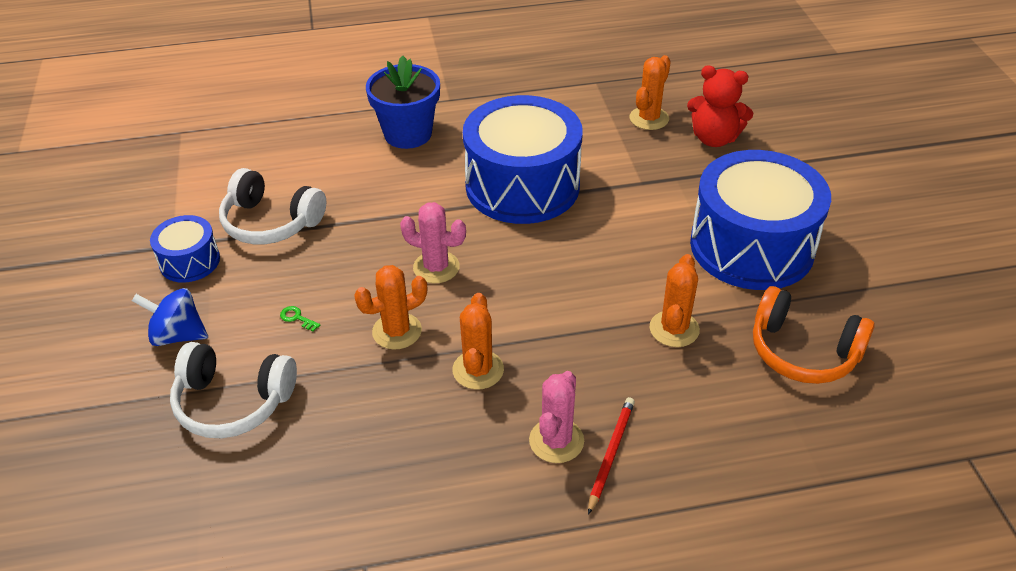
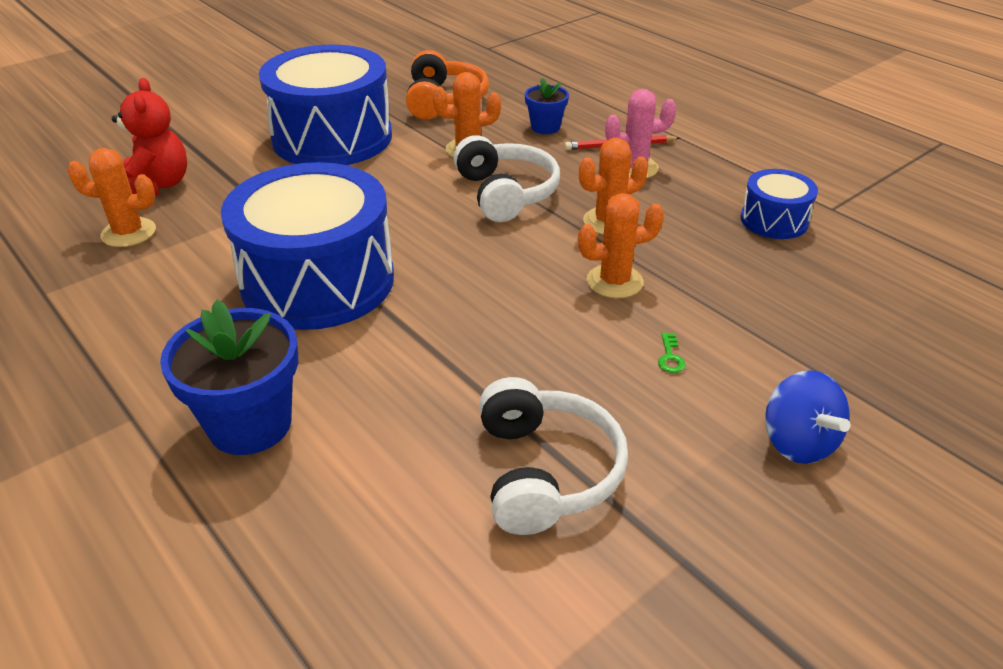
camera: 120 degrees left, 5 degrees down
blue drum [150,215,220,283] -> blue drum moved to [740,169,818,239]
white headphones [170,342,297,438] -> white headphones moved to [453,135,560,222]
orange cactus [354,265,427,350] -> orange cactus turned 45 degrees counterclockwise [578,193,664,298]
pink cactus [400,202,466,283] -> none
none -> blue flower pot [525,78,569,134]

